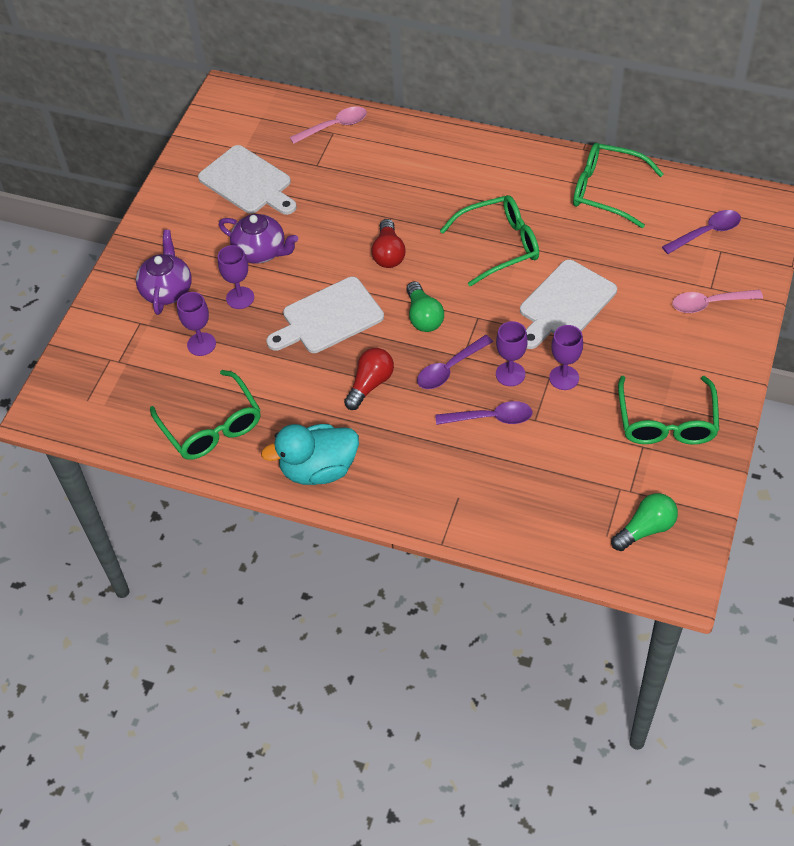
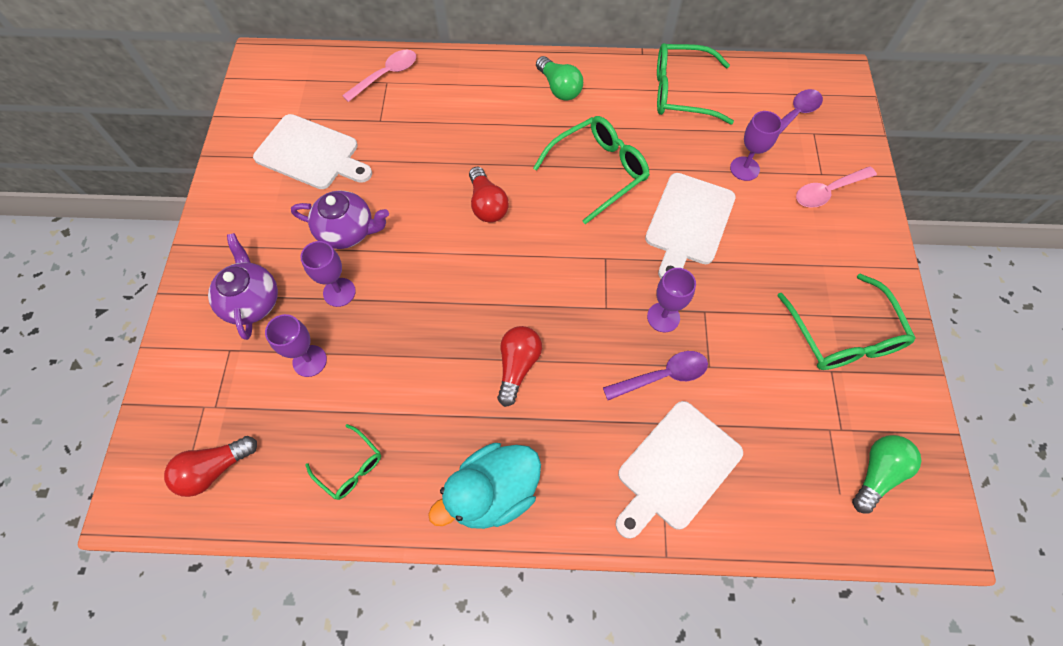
camera: 20 degrees left, 10 degrees up
green glasses [150,370,261,460] -> green glasses [305,424,381,500], size x0.55
white cutting board [266,277,384,353] -> white cutting board moved to [615,401,743,539]
green light bulb [406,281,444,332] -> green light bulb moved to [536,56,583,101]
purple spoon [417,335,493,389] -> none
purple goblet [549,325,583,390] -> purple goblet moved to [730,111,782,181]
none -> red light bulb [164,436,257,497]

